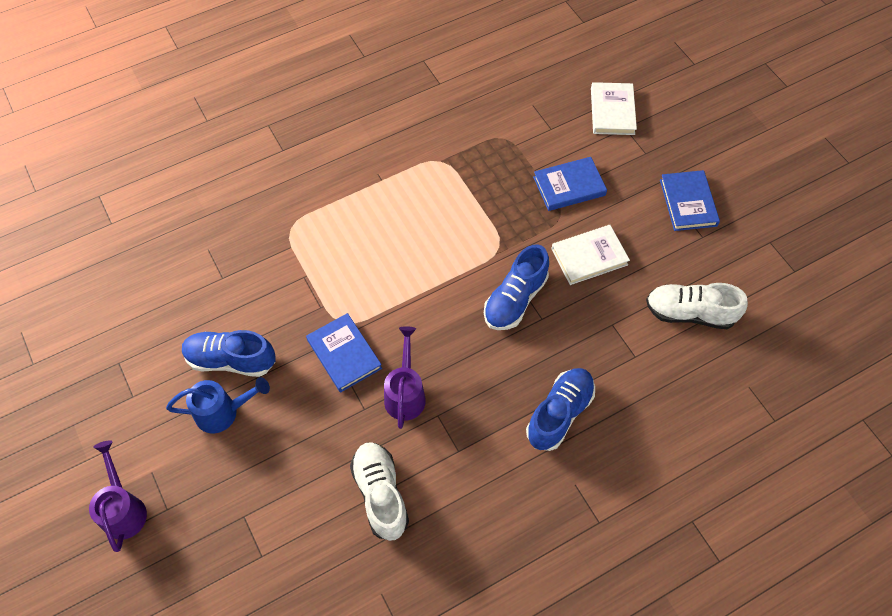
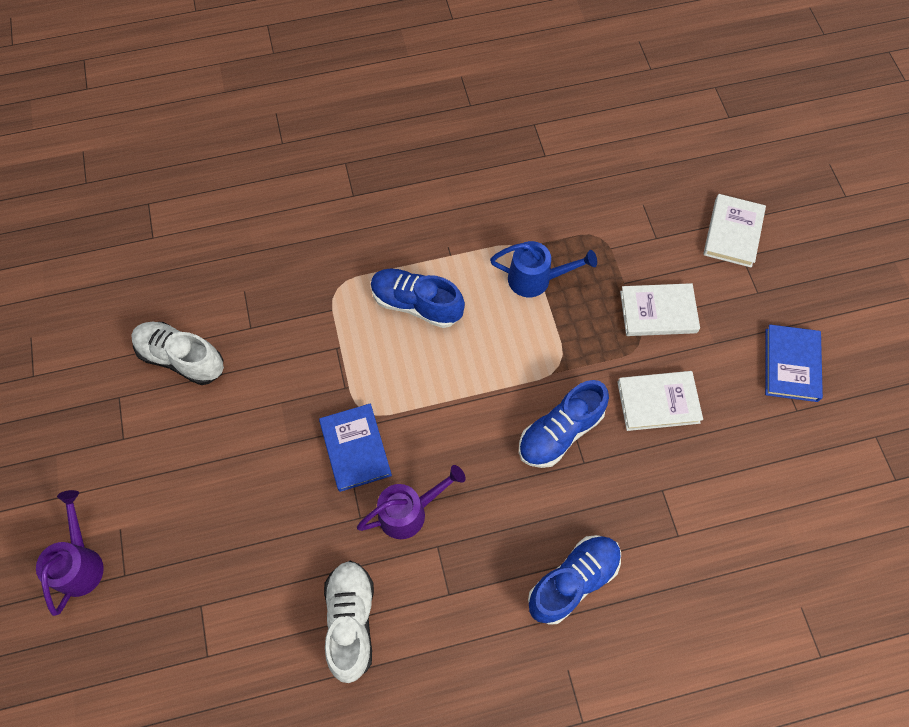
camera: 15 degrees right, 5 degrees up
blue watering can [166,377,270,434] -> blue watering can moved to [490,241,597,297]
blue shoe [182,330,276,377] -> blue shoe moved to [371,268,465,328]
purple watering can [384,326,426,429] -> purple watering can turned 45 degrees clockwise [357,465,466,539]
blue book [533,157,607,211] -> white book [620,283,700,336]
white shoe [646,283,748,329] -> white shoe moved to [131,322,224,385]

